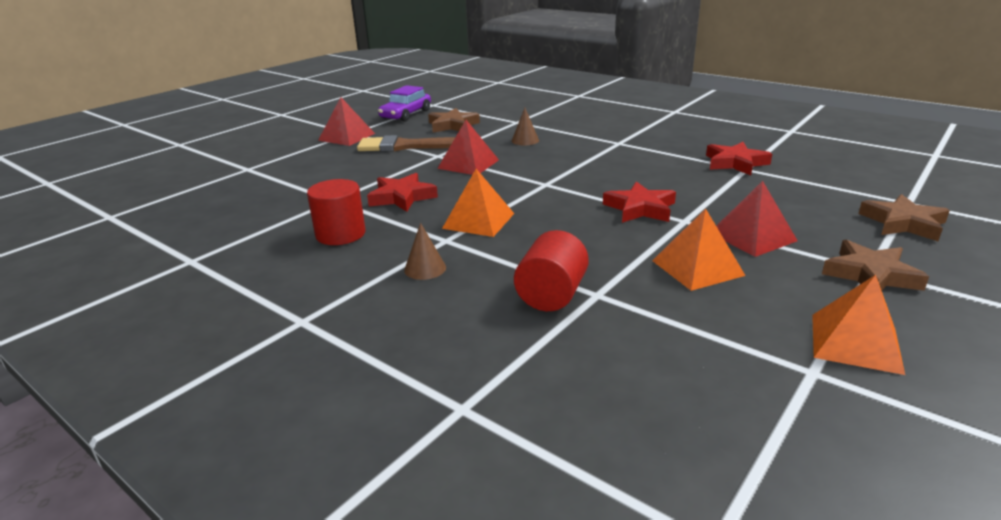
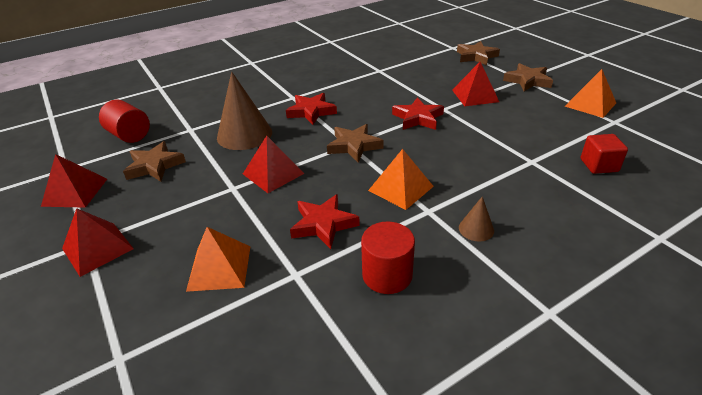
camera: 70 degrees left, 10 degrees up
brown brush [357,135,455,152] -> none
purple car [378,85,431,122] -> red pyramid [41,154,107,208]
brown cone [512,108,539,145] -> brown cone [217,72,272,150], size x2.10
red cylinder [514,230,589,311] -> red cylinder moved to [99,100,150,143]
orange pyramid [652,209,746,291] -> orange pyramid moved to [186,227,250,292]
red star [706,142,772,175] -> red star moved to [286,93,337,125]
none -> brown star [327,124,383,163]
none -> red cube [581,134,628,174]

